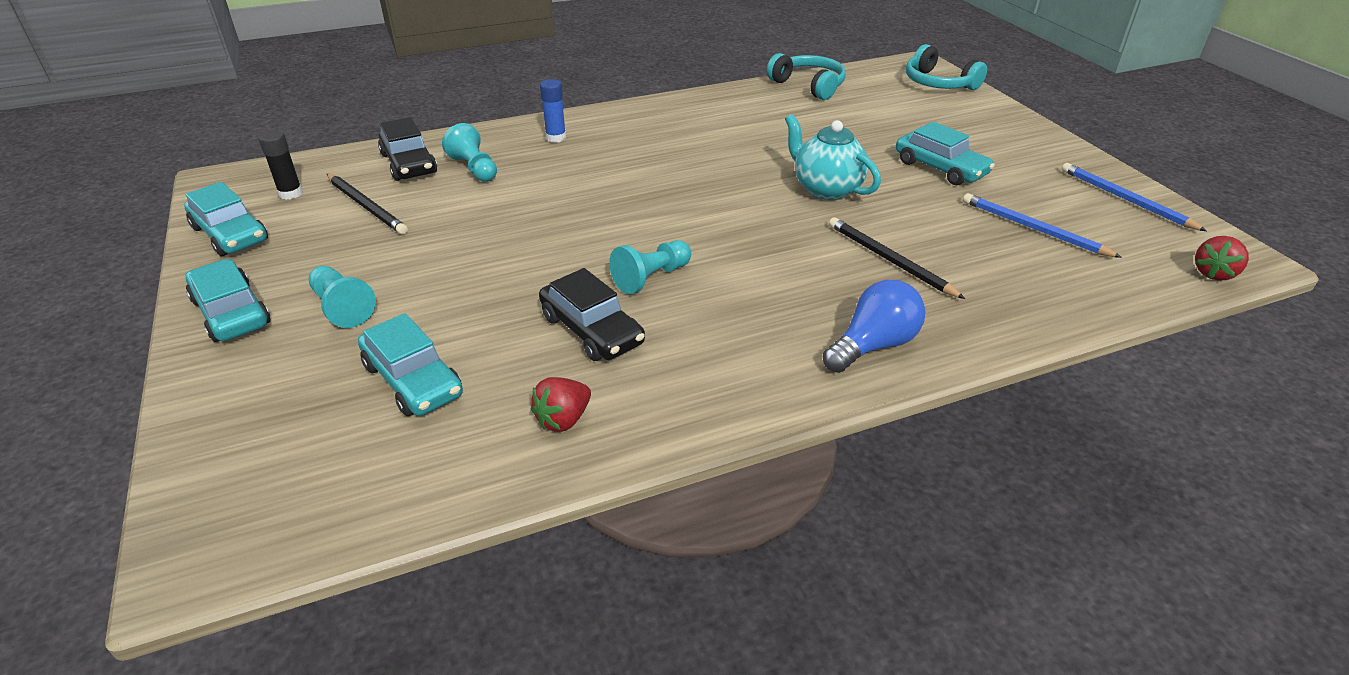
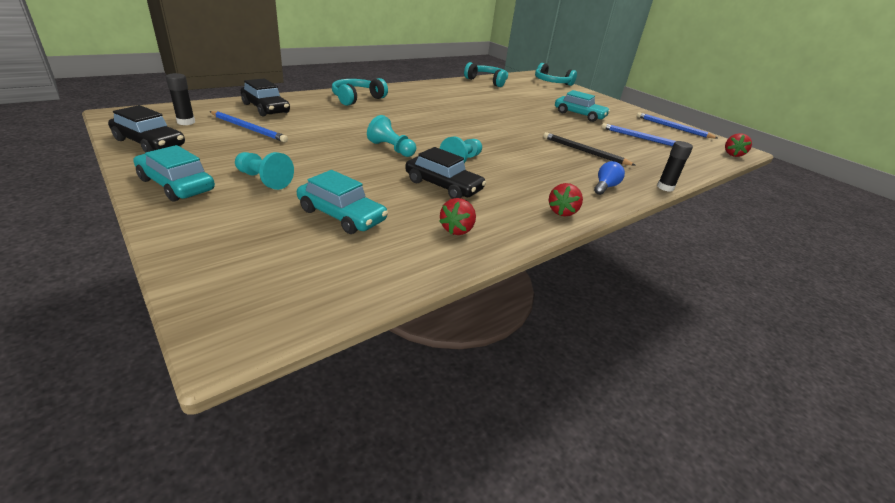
camera: 20 degrees left, 5 degrees down
turquoise car [184,182,268,256] -> black car [108,105,185,153]
black pencil [327,174,408,235] -> blue pencil [209,111,288,142]
turquoise pawn [442,123,497,182] -> turquoise pawn moved to [367,115,416,157]
blue glue stick [540,79,566,143] -> turquoise headphones [332,78,388,106]
turquoise teapot [785,114,881,200] -> none
blue light bulb [823,280,925,373] -> blue light bulb [594,161,625,195], size x0.65
none -> red strawberry [549,183,583,217]
none -> black glue stick [657,141,693,192]

